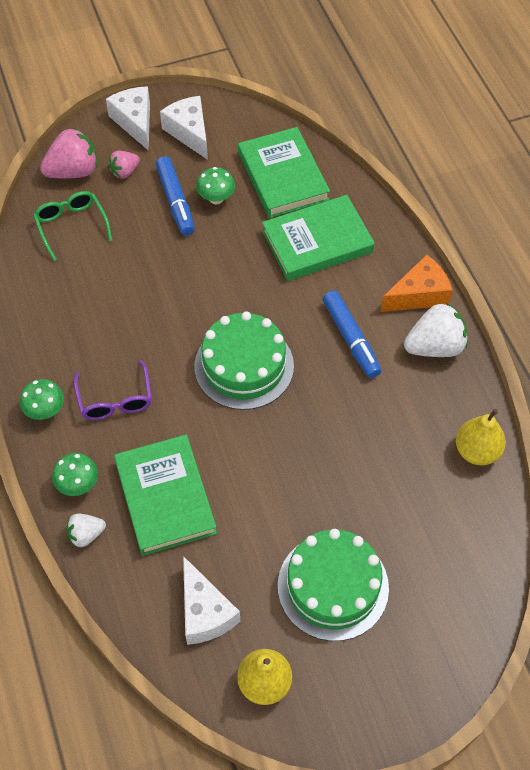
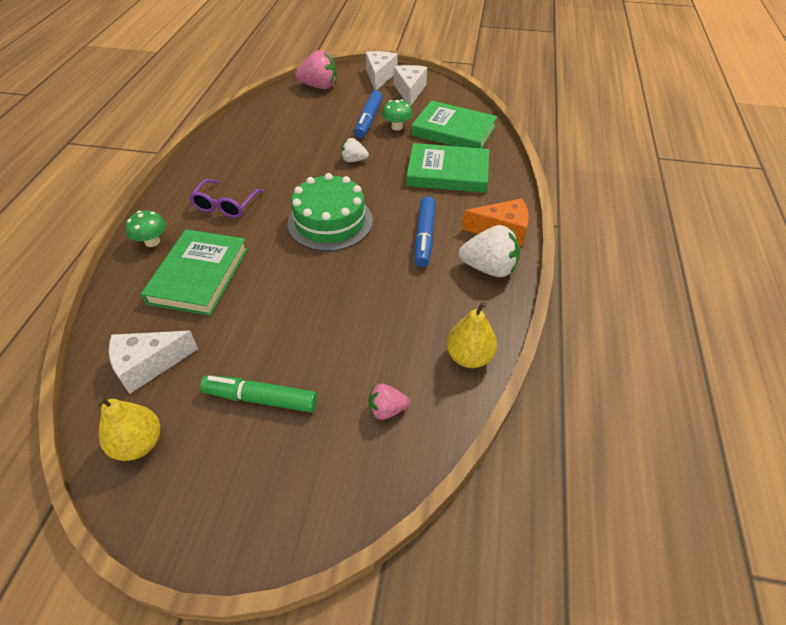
camera: 30 degrees right, 10 degrees down
green mushroom [20,379,64,420] -> none
green glasses [33,191,112,261] -> none
white strawberry [66,514,106,547] -> white strawberry moved to [341,138,369,162]
pink strawberry [108,151,140,179] -> pink strawberry moved to [369,384,410,420]
white cheese [183,556,240,645] -> white cheese turned 60 degrees clockwise [109,331,198,394]
green book [238,127,330,218] -> green book turned 75 degrees counterclockwise [411,101,497,148]
green cake [278,529,389,641] -> green marker [200,375,317,412]

